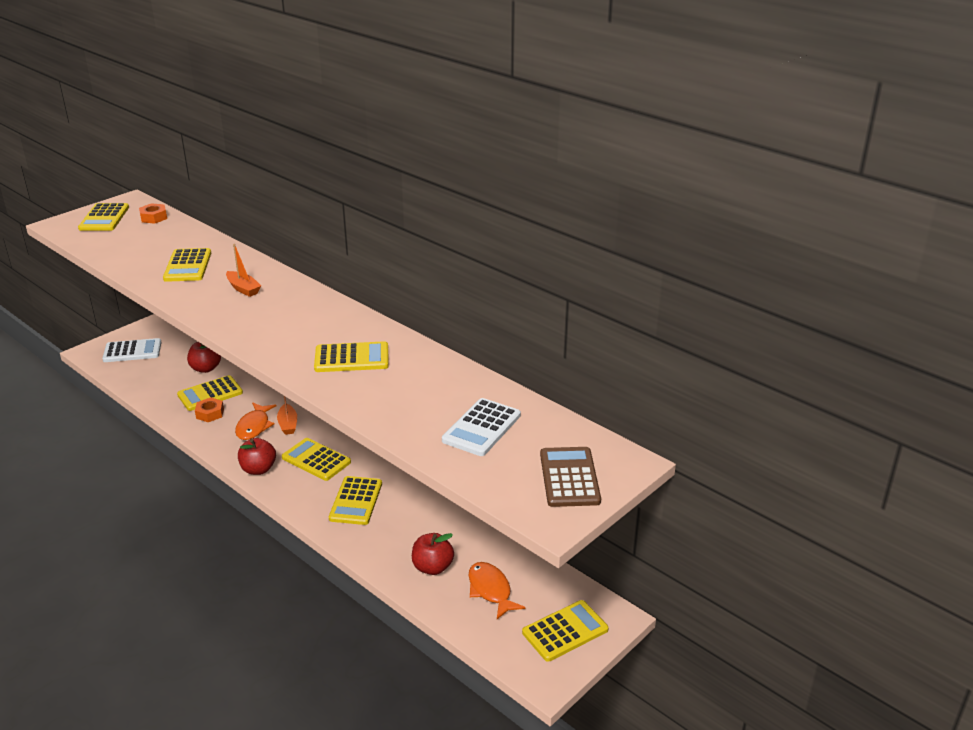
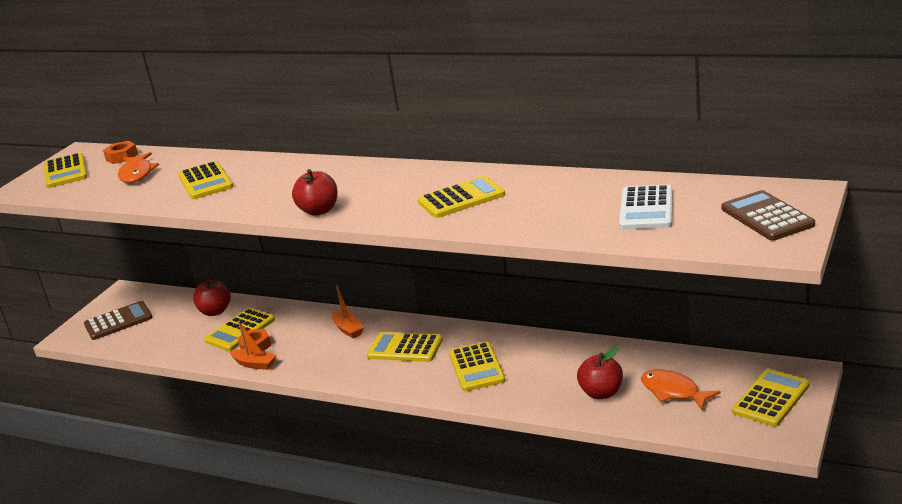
camera: 15 degrees left, 5 degrees down
white calculator [102,338,162,362] -> brown calculator [84,301,153,340]
orange boat [226,244,261,297] -> orange boat moved to [230,321,277,370]
orange fish [235,402,277,440] -> orange fish moved to [118,152,159,183]
red apple [238,438,276,475] -> red apple moved to [292,169,337,216]

